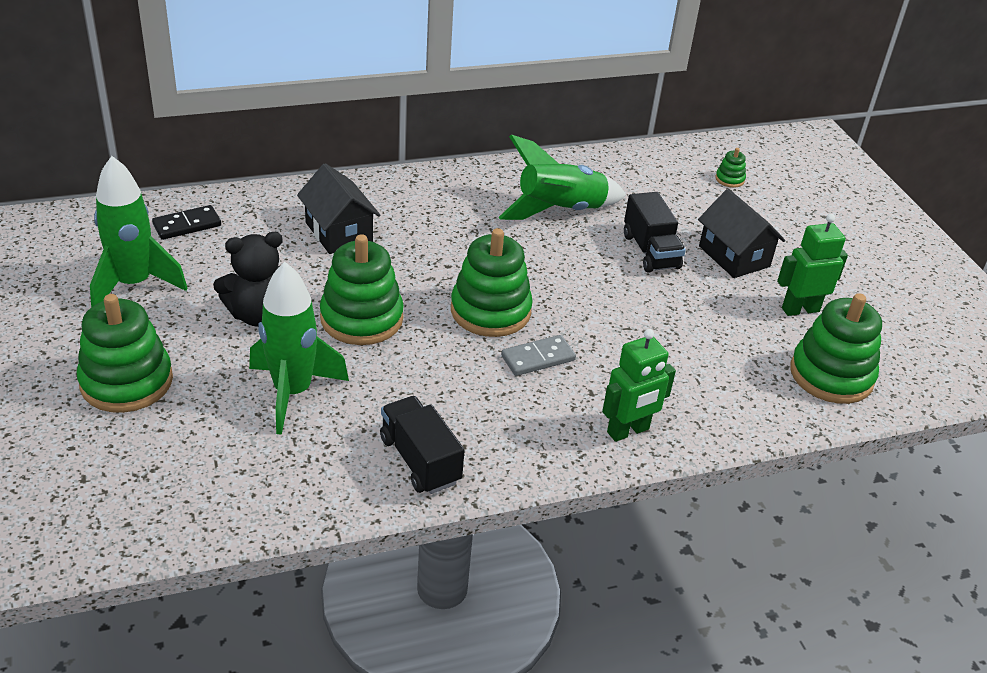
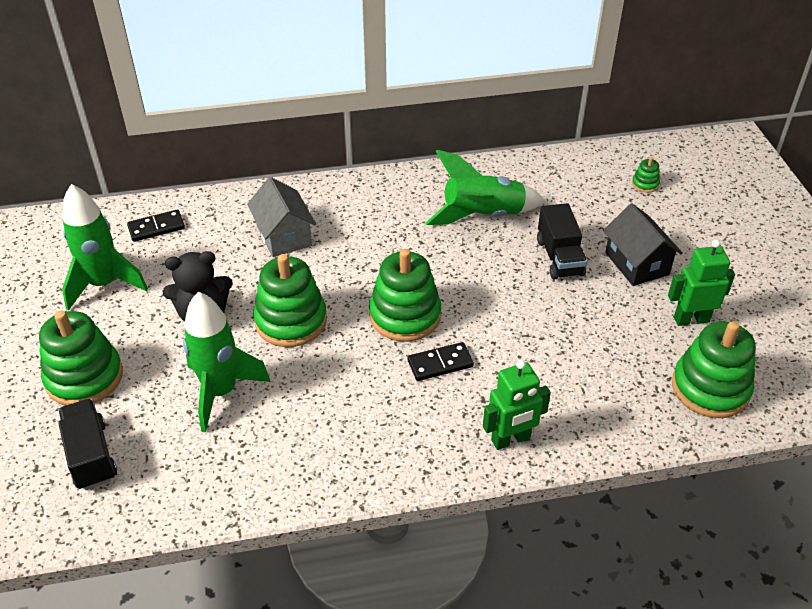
camera: 10 degrees right, 5 degrees up
black house [297,163,380,254] -> grey house [247,177,316,257]
black truck [380,396,465,494] -> black truck moved to [58,399,117,490]
grey domino [501,335,576,376] -> black domino [408,342,474,381]

